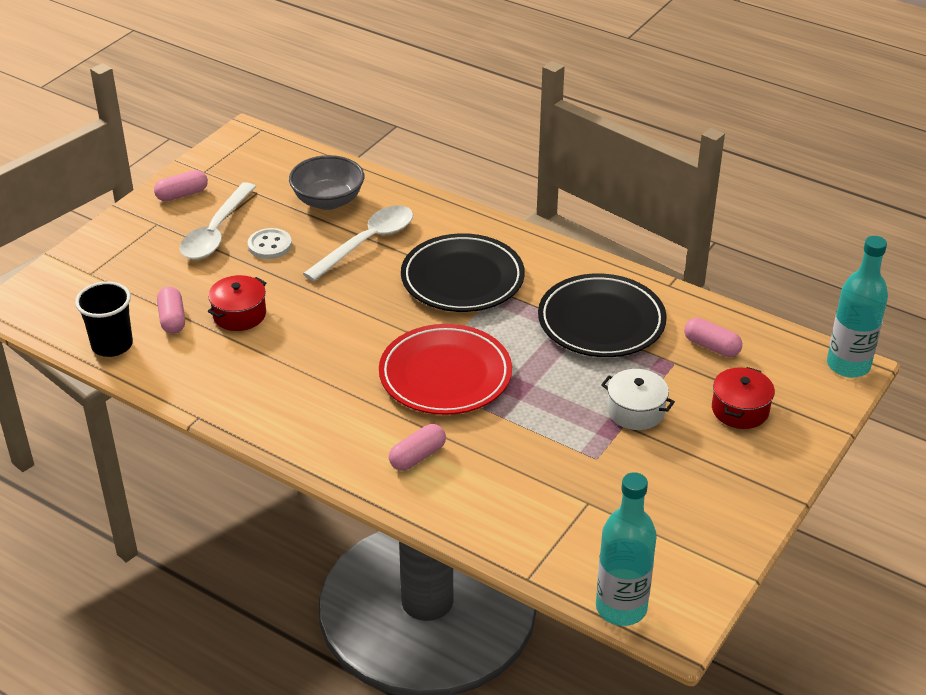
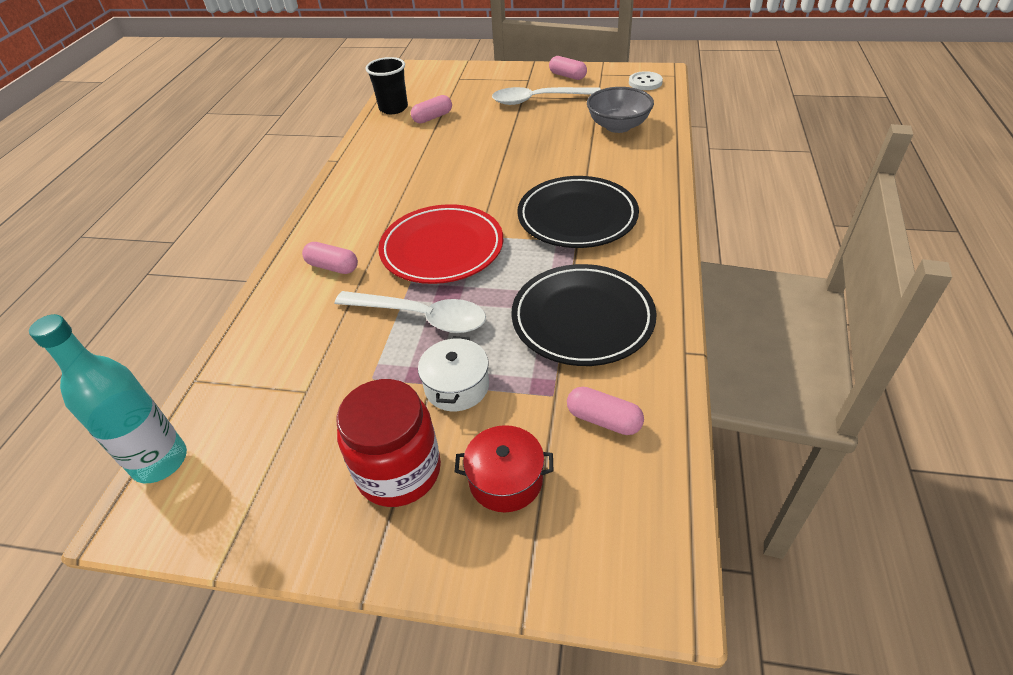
camera: 70 degrees right, 5 degrees up
red pot [208,275,266,331] -> none
white button [248,228,292,259] -> white button moved to [629,71,663,90]
white spoon [303,205,413,281] -> white spoon moved to [335,291,486,333]
pink capsule [684,318,742,357] -> pink capsule turned 75 degrees counterclockwise [567,387,644,435]
turquoise bottle [827,236,888,378] -> none
none -> red jar [336,379,441,507]

